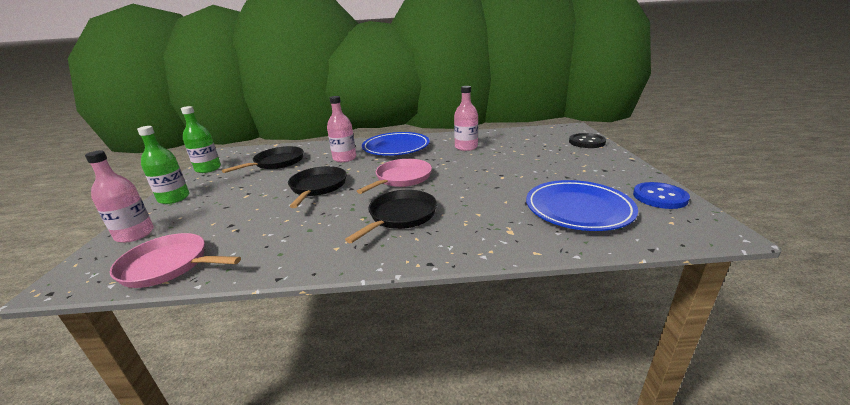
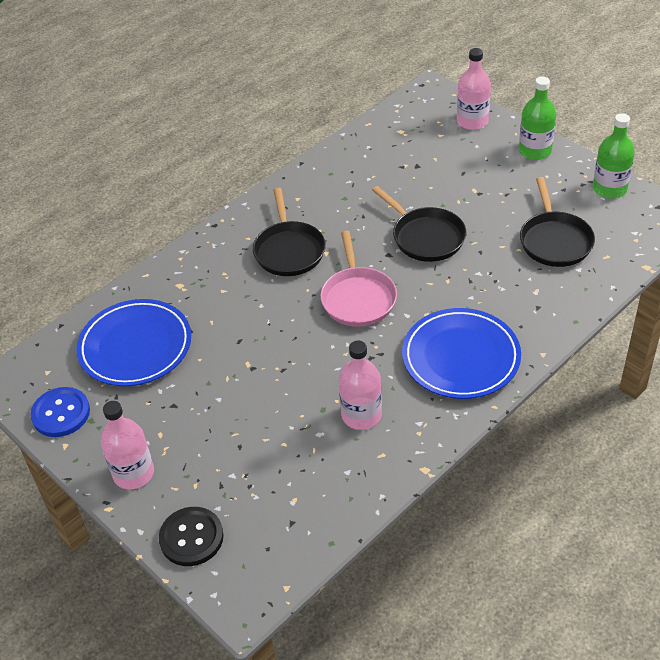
camera: 140 degrees right, 20 degrees up
pink pan [110,233,241,288] -> none
pink bottle [327,96,356,162] -> pink bottle moved to [100,401,154,489]

